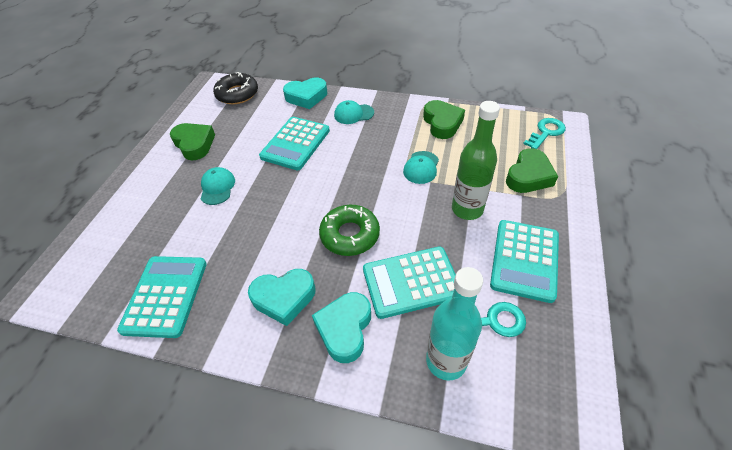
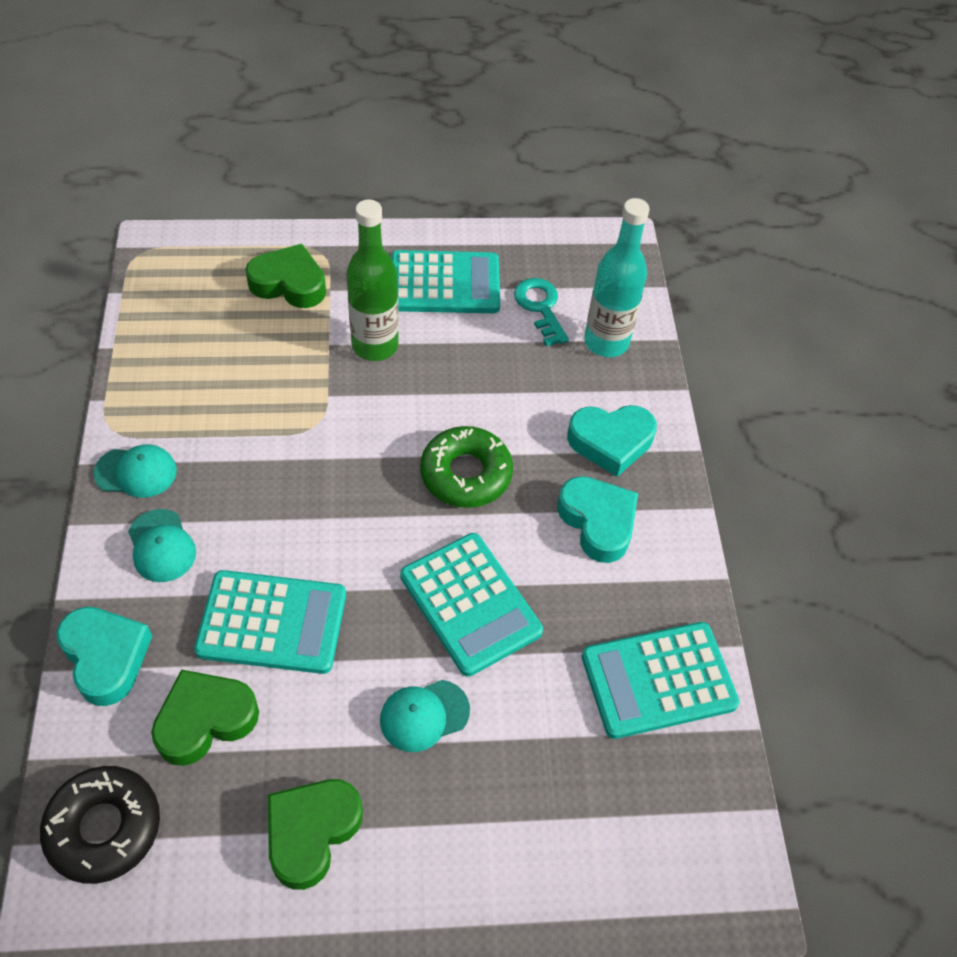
camera: 115 degrees left, 5 degrees up
turquoise calculator [363,247,456,319] -> turquoise calculator moved to [400,533,543,677]
turquoise cap [403,151,439,184] -> turquoise cap moved to [93,444,177,498]
green heart [423,100,465,139] -> green heart moved to [151,669,259,766]
turquoise key [523,118,566,149] -> none

